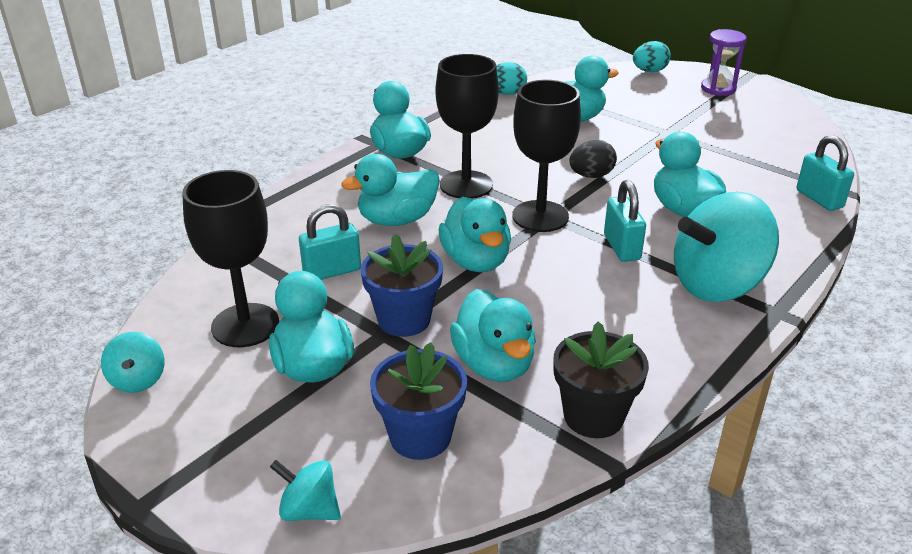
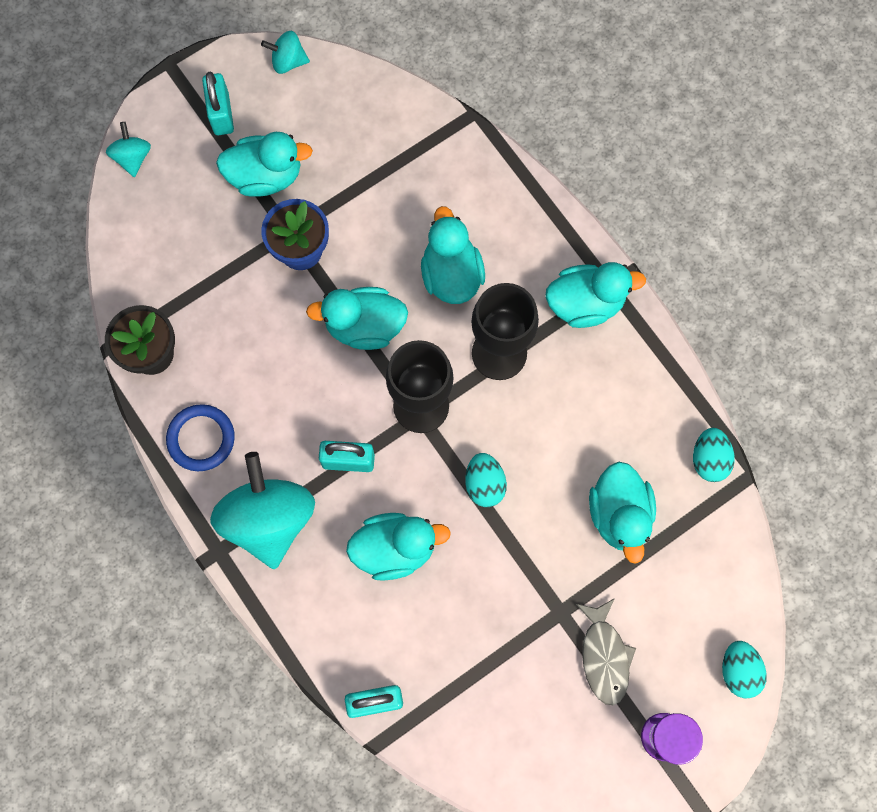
camera: 105 degrees right, 40 degrees up
black goblet [182,170,279,347] -> none
turquoise spinning top [270,460,341,521] -> turquoise spinning top turned 45 degrees counterclockwise [106,122,151,177]
turquoise padlock [299,204,361,280] -> turquoise padlock moved to [202,71,234,135]
blue flower pot [370,342,467,460] -> none
turquoise duck [450,289,536,382] -> none
black egg [569,140,617,178] -> turquoise egg [465,453,507,507]
none -> blue ring [166,404,235,471]
none -> grey fish [576,598,636,705]

